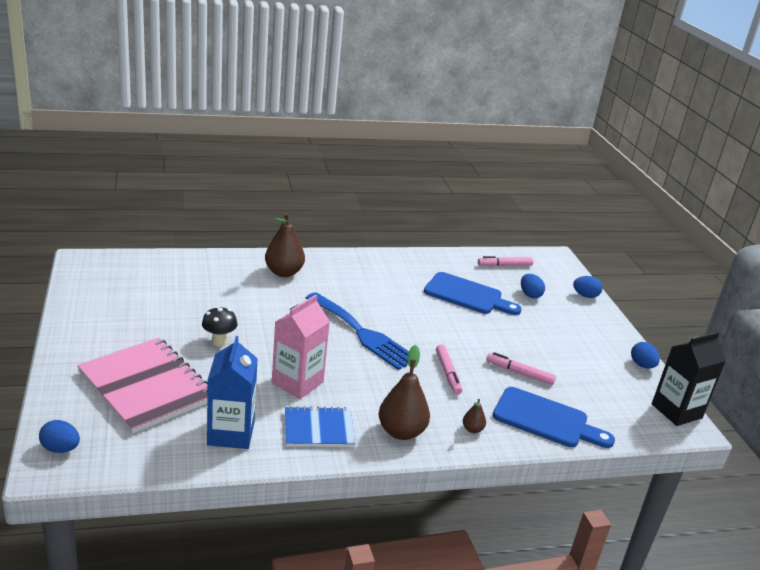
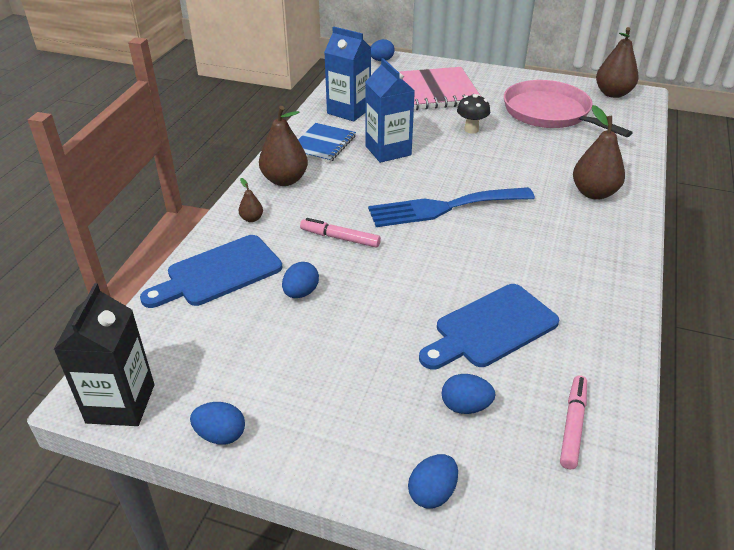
camera: 125 degrees right, 10 degrees up
pink carton [272,295,330,399] -> blue carton [365,58,415,163]
pink marker [486,352,556,385] -> blue egg [282,262,319,298]
none -> pink pan [504,80,633,137]
none -> brown pear [596,27,639,98]

